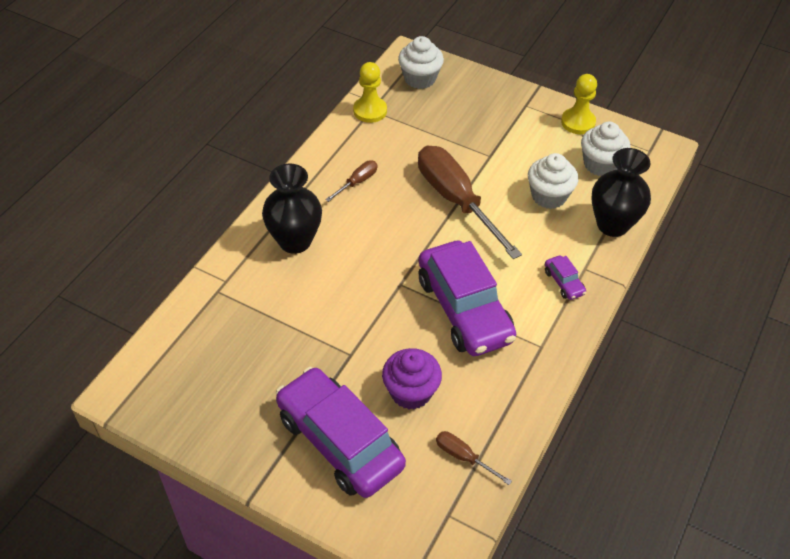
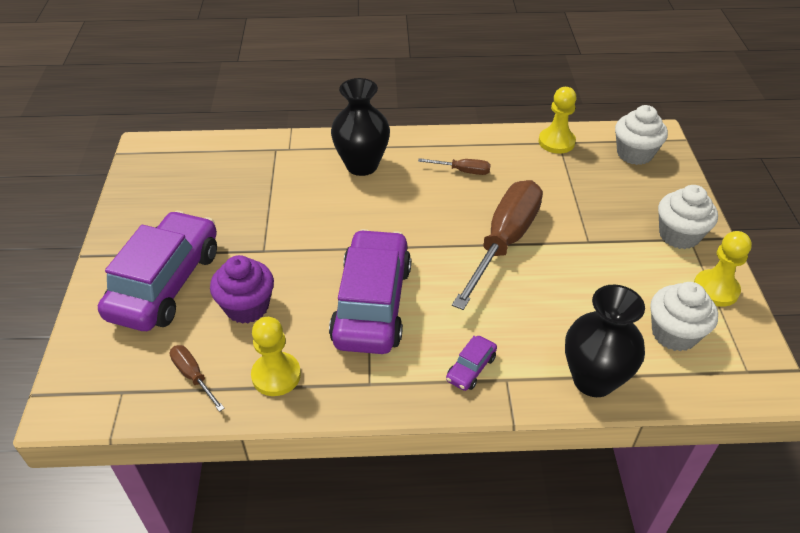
camera: 60 degrees right, 5 degrees down
purple car [419,241,516,356] -> purple car turned 150 degrees clockwise [329,229,411,354]
brown screwdriver [436,431,512,485] -> brown screwdriver turned 45 degrees counterclockwise [170,345,225,412]
white cupcake [528,153,578,209] -> white cupcake moved to [658,185,718,249]
none -> yellow pawn [251,317,301,396]

